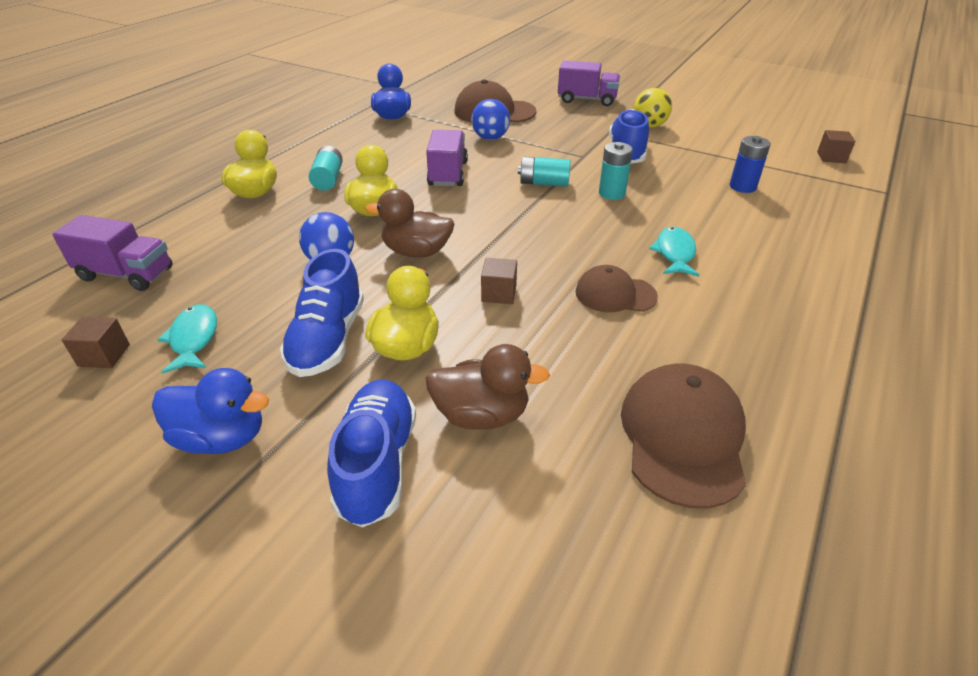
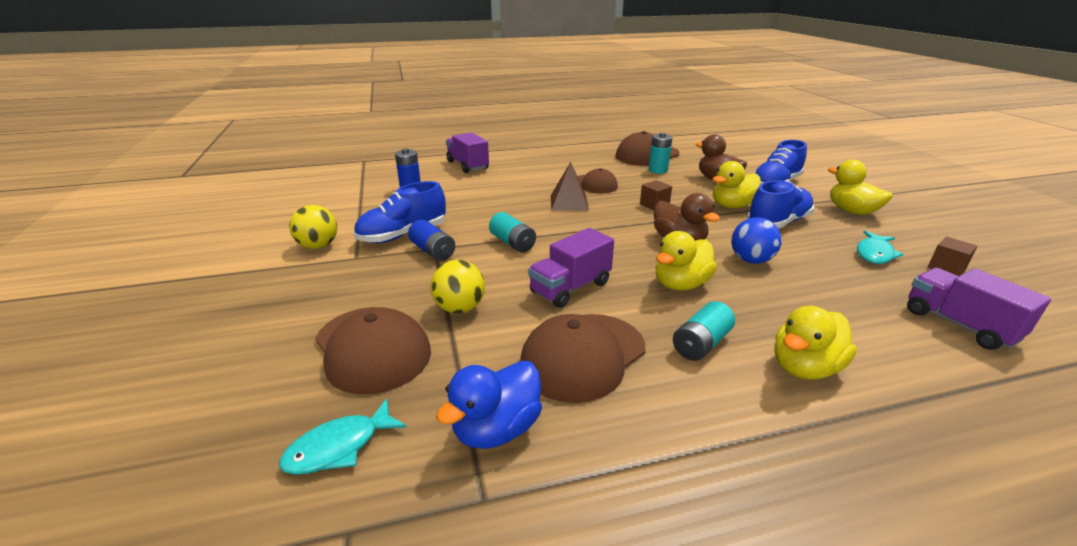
camera: 135 degrees left, 10 degrees down
blue duck [152,368,269,454] -> yellow duck [828,160,893,215]
blue ball [471,99,510,140] -> yellow ball [430,260,485,313]
purple truck [558,60,620,106] -> purple truck moved to [446,132,489,173]
turquoise battery [599,142,633,200] -> turquoise battery moved to [649,133,672,174]
turquoise fish [649,227,699,277] -> turquoise fish moved to [279,399,407,475]
brown cube [817,130,855,163] -> none
none -> blue battery [408,219,455,261]
none -> brown cap [520,314,645,403]
none -> brown pyramid [551,162,589,210]

